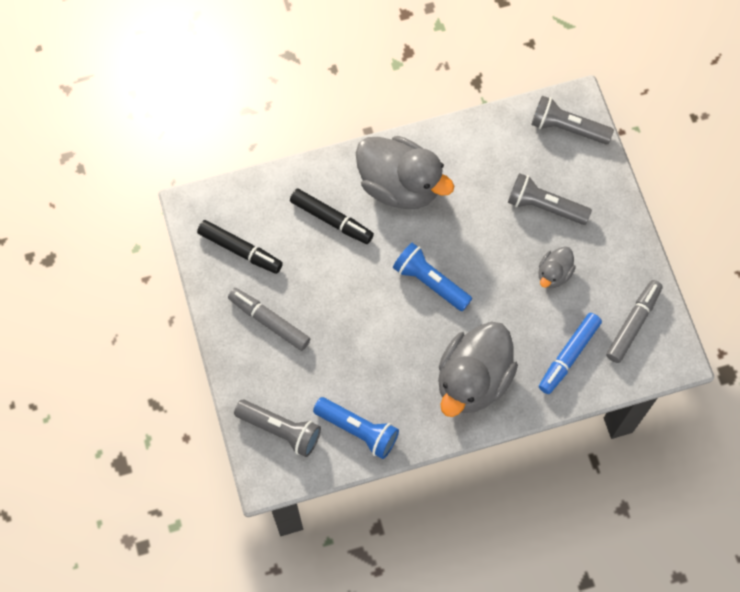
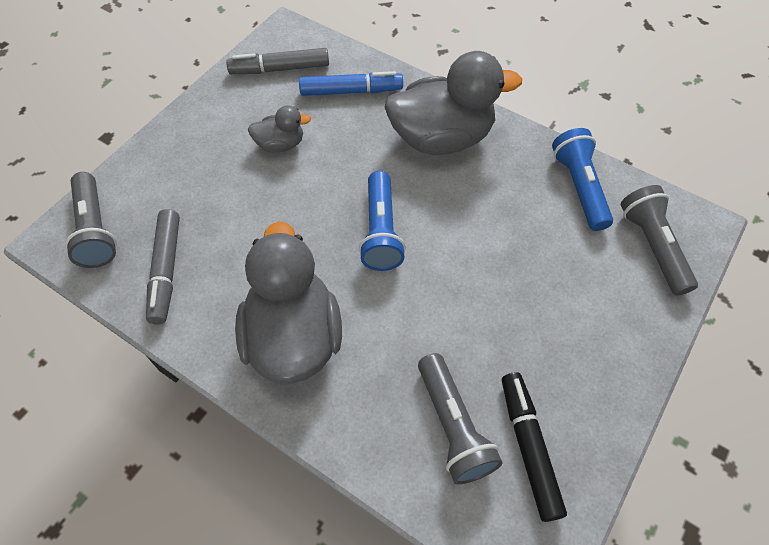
camera: 130 degrees left, 10 degrees down
grey marker [228,288,311,351] -> grey marker moved to [146,209,180,324]
black marker [290,189,374,244] -> none
grey flashlight [508,173,592,225] -> grey flashlight moved to [418,353,502,484]

